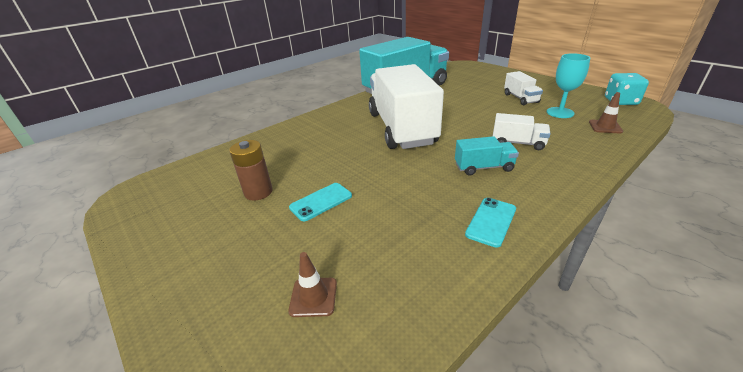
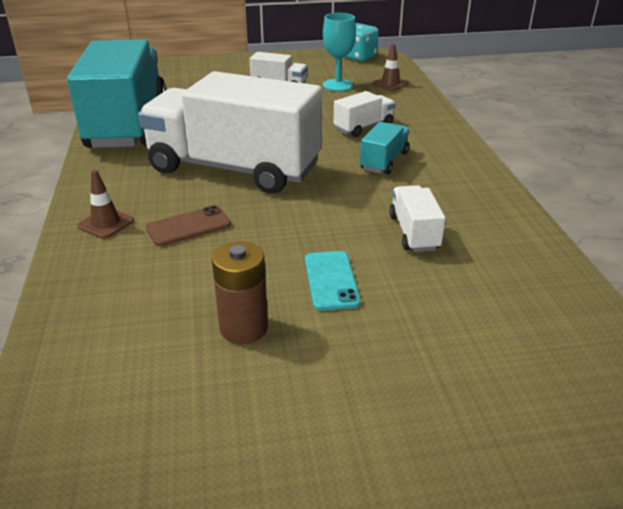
camera: 60 degrees left, 0 degrees up
brown traffic cone [288,252,337,317] -> brown traffic cone moved to [77,170,134,239]
turquoise phone [465,198,516,248] -> none
none -> brown phone [146,205,231,246]
none -> white truck [389,185,445,252]

